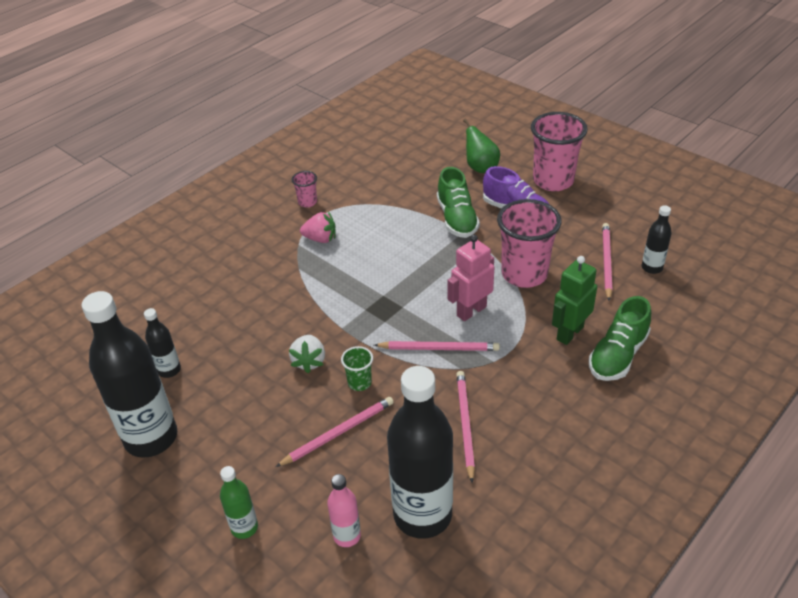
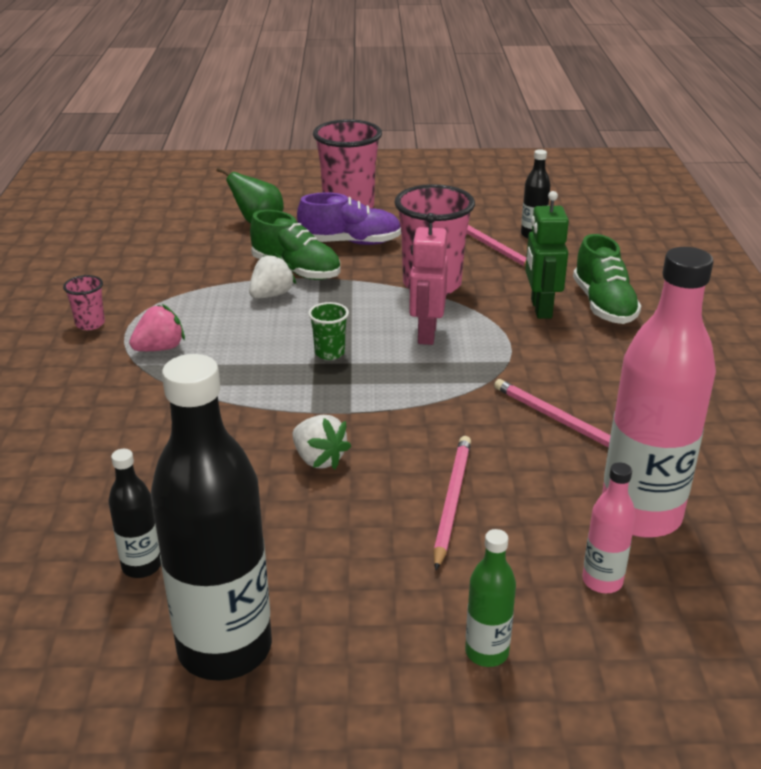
camera: 45 degrees left, 10 degrees down
green cup [341,346,373,391] -> green cup moved to [308,302,349,360]
pink pencil [374,341,500,351] -> none
black bottle [387,366,453,539] -> pink bottle [602,247,716,538]
none -> white strawberry [249,253,296,299]

